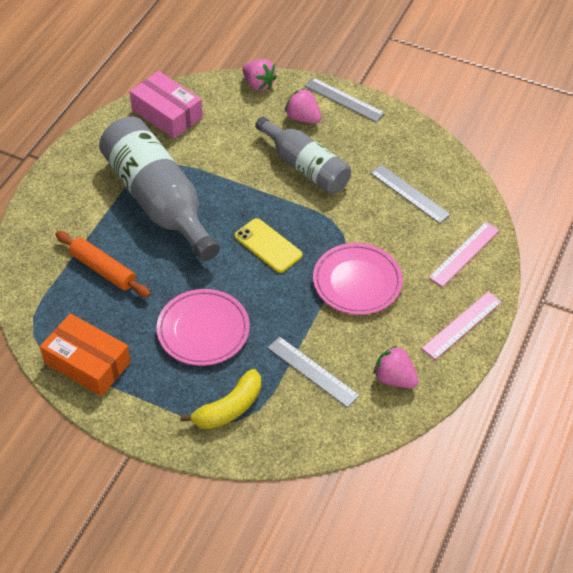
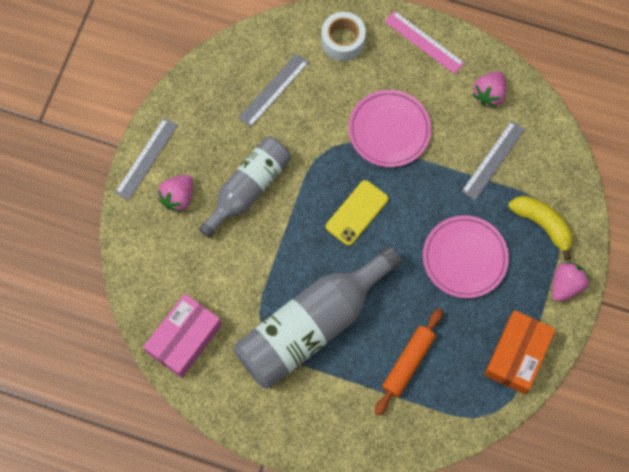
camera: 95 degrees left, 20 degrees up
pink strawberry [242,59,277,91] -> pink strawberry moved to [552,262,589,302]
pink ruler [428,222,500,287] -> white tape [321,12,366,61]

